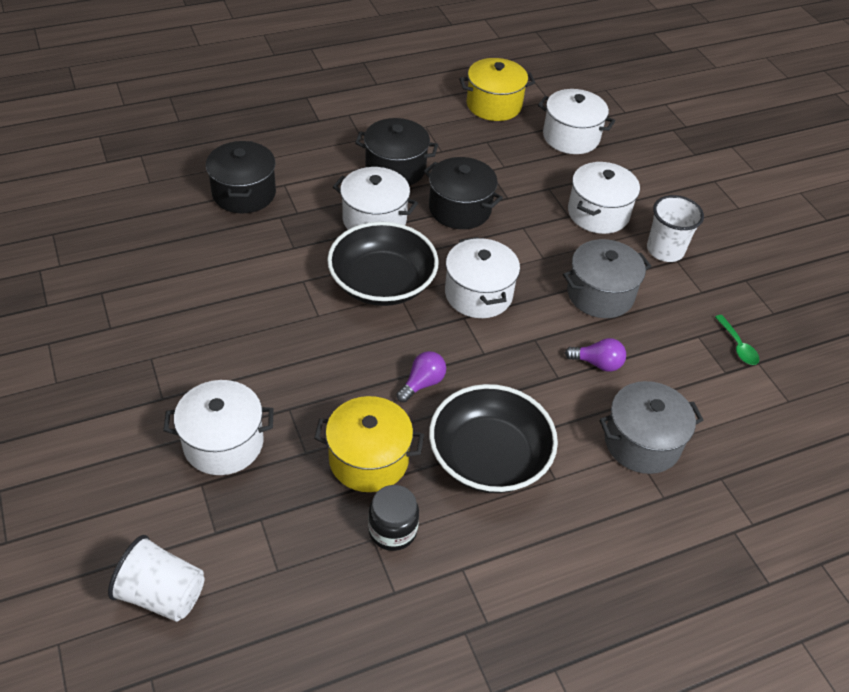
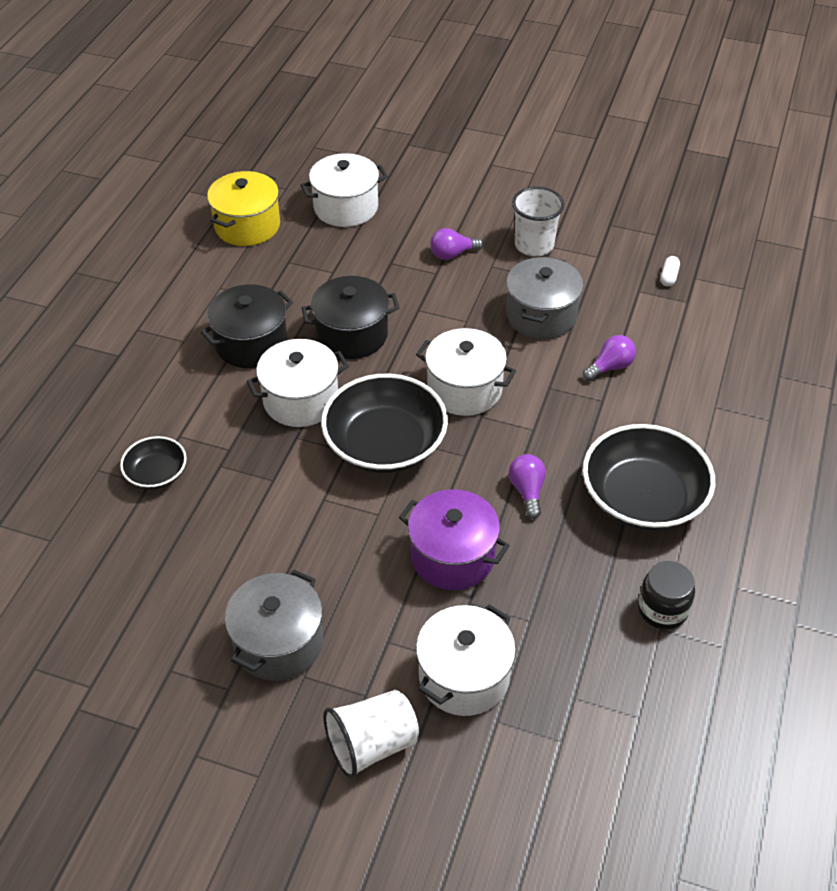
camera: 45 degrees left, 0 degrees up
white cup [108,535,205,622] -> white cup moved to [323,690,419,779]
black pot [206,141,276,213] -> black bowl [120,436,187,489]
yellow pot [314,396,424,492] -> none
white pot [568,162,640,234] -> purple light bulb [430,228,483,260]
grey pot [599,381,703,474] -> grey pot moved to [225,569,323,681]
green spoon [715,315,759,365] -> white capsule [660,256,680,286]
none -> purple pot [399,489,510,590]

